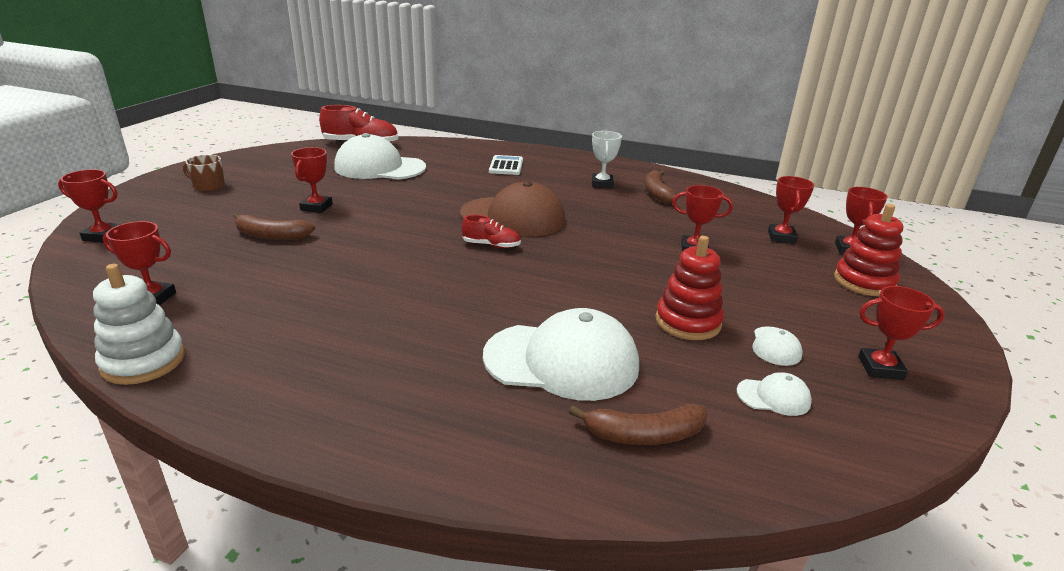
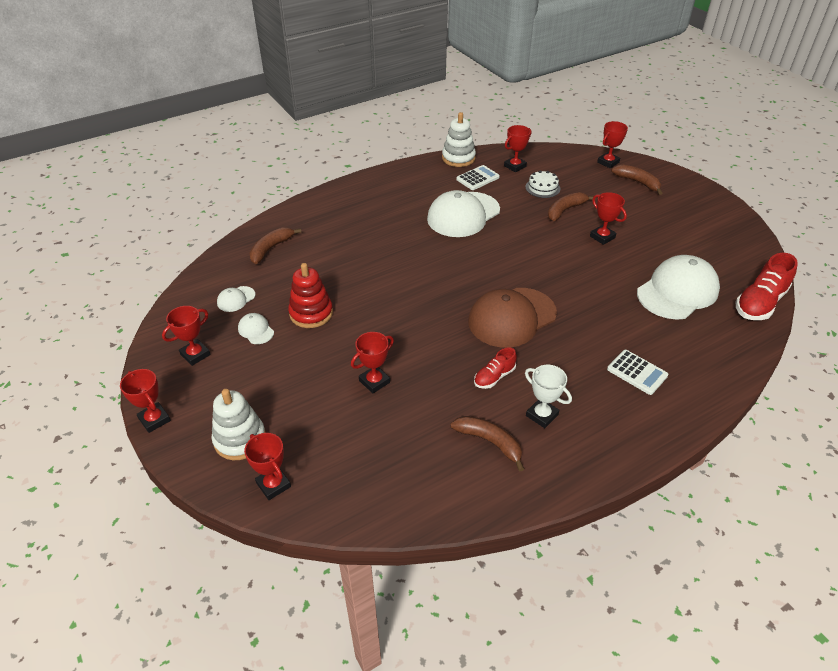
camera: 130 degrees right, 15 degrees up
brown mug [183,155,225,191] -> none
red shoe [462,215,521,248] -> red shoe moved to [474,347,517,389]
white cap [483,308,639,401] -> white cap moved to [427,190,500,237]
red trophy [768,176,814,244] -> red trophy moved to [120,369,171,433]
red stacking toy [834,204,903,296] -> white stacking toy [211,389,266,460]
none -> white calculator [456,165,500,190]
none -> white cake [525,170,560,198]
none -> brown banana [611,165,662,195]

